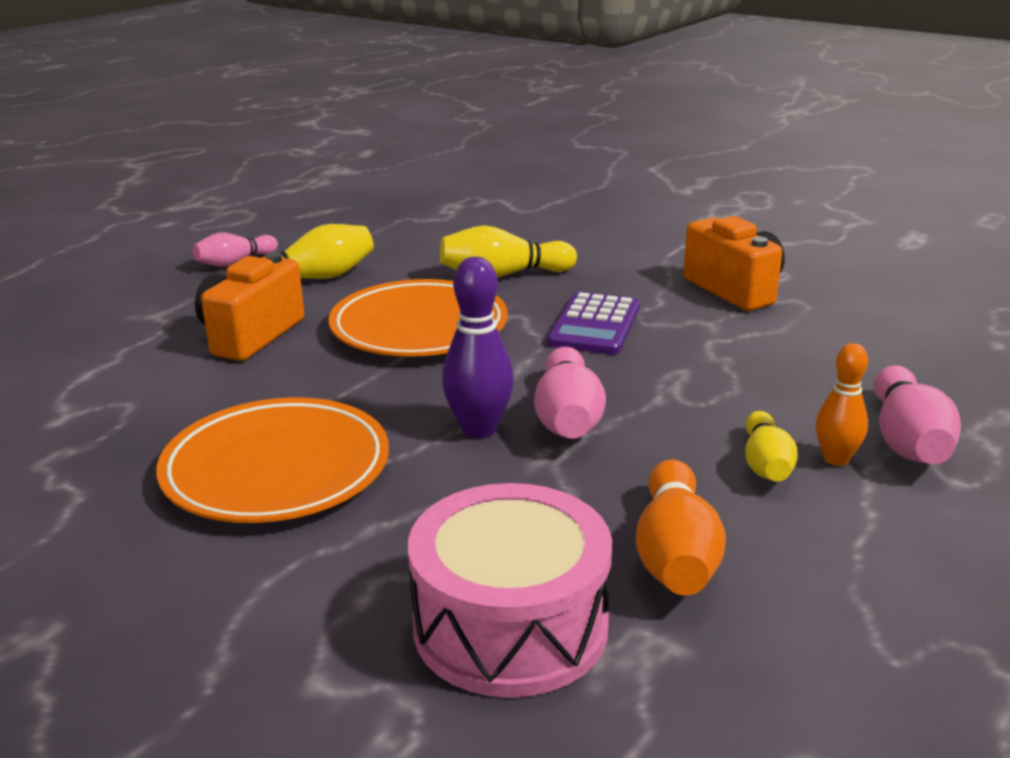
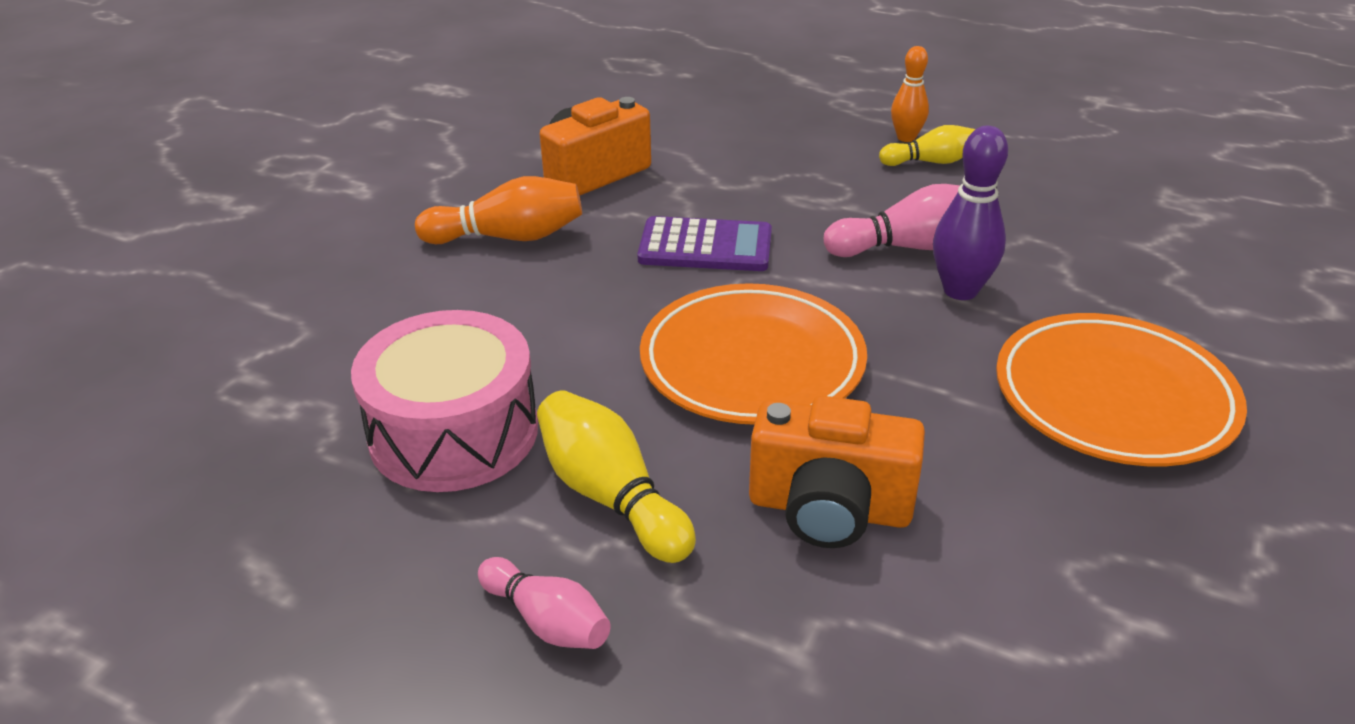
camera: 100 degrees left, 10 degrees up
pink drum [408,483,612,698] -> pink drum moved to [351,310,538,492]
yellow bowling pin [440,225,577,278] -> none
orange bowling pin [636,459,726,596] -> orange bowling pin moved to [415,176,582,244]
pink bowling pin [874,365,961,464] -> none

